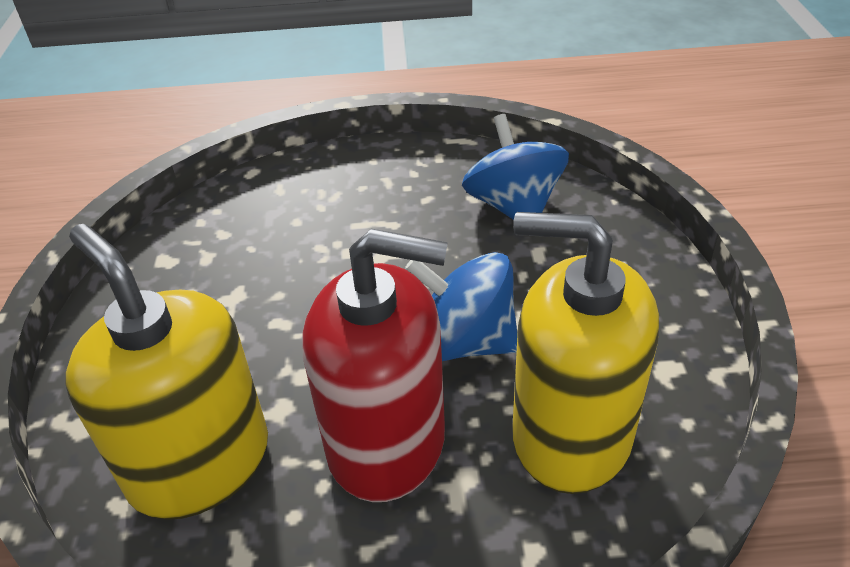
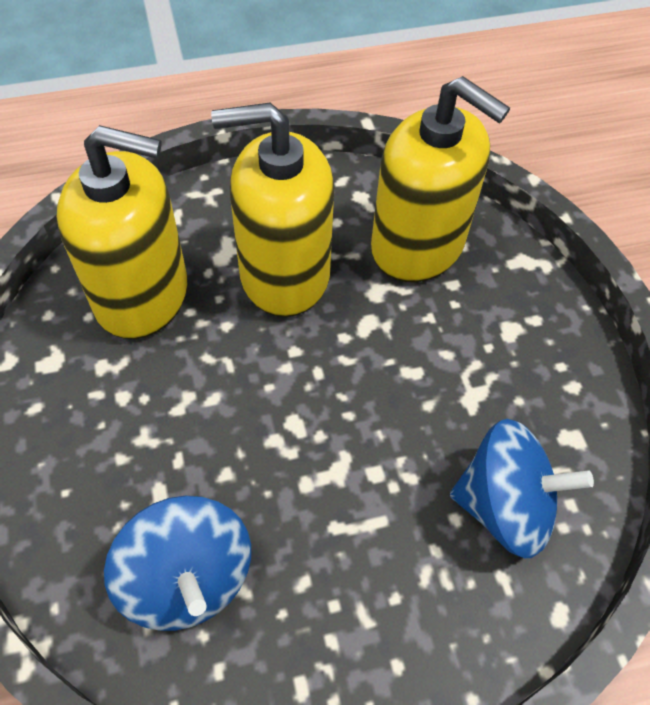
camera: 165 degrees right, 15 degrees up
red soap dispenser [302,229,448,502] -> yellow soap dispenser [211,103,334,317]
blue spinning top [405,252,518,361] -> blue spinning top moved to [450,419,594,558]

